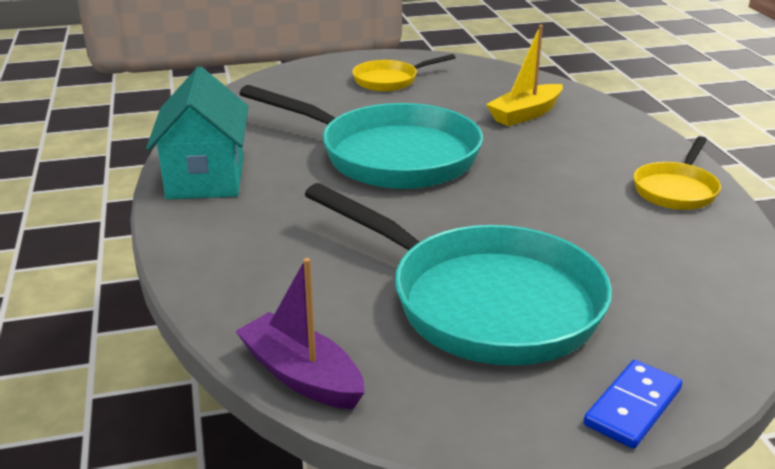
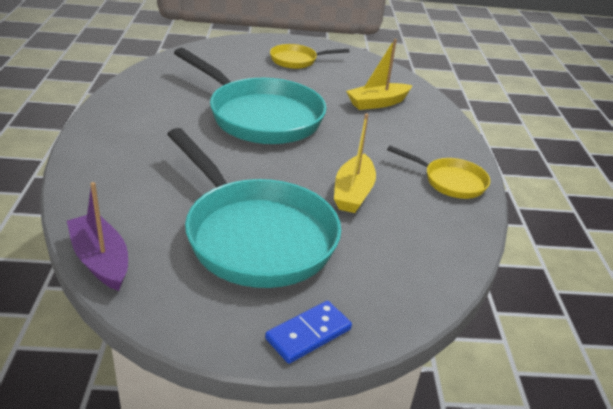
camera: 10 degrees right, 5 degrees up
turquoise house [146,67,248,199] -> none
yellow pan [634,136,721,210] -> yellow pan turned 105 degrees counterclockwise [387,146,490,199]
none -> yellow boat [334,114,376,213]

